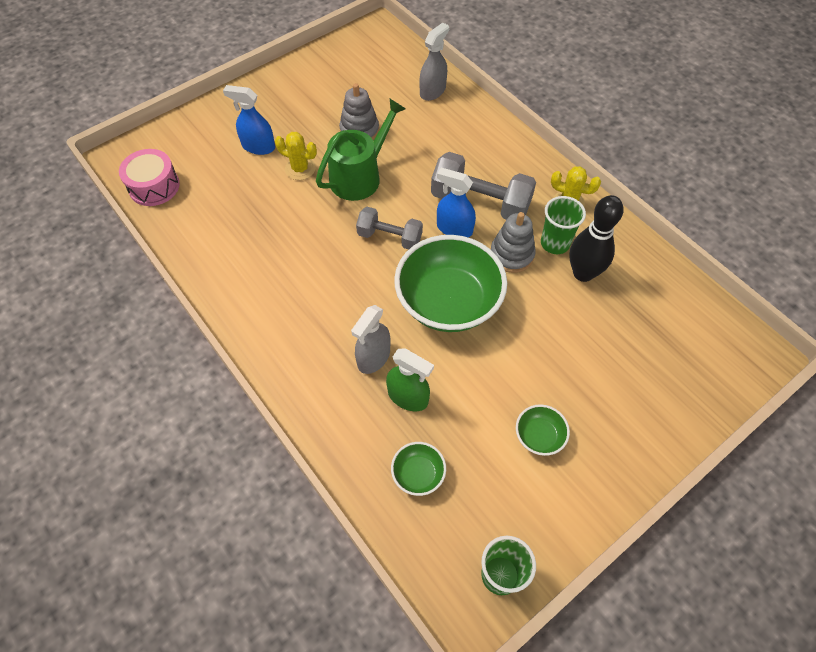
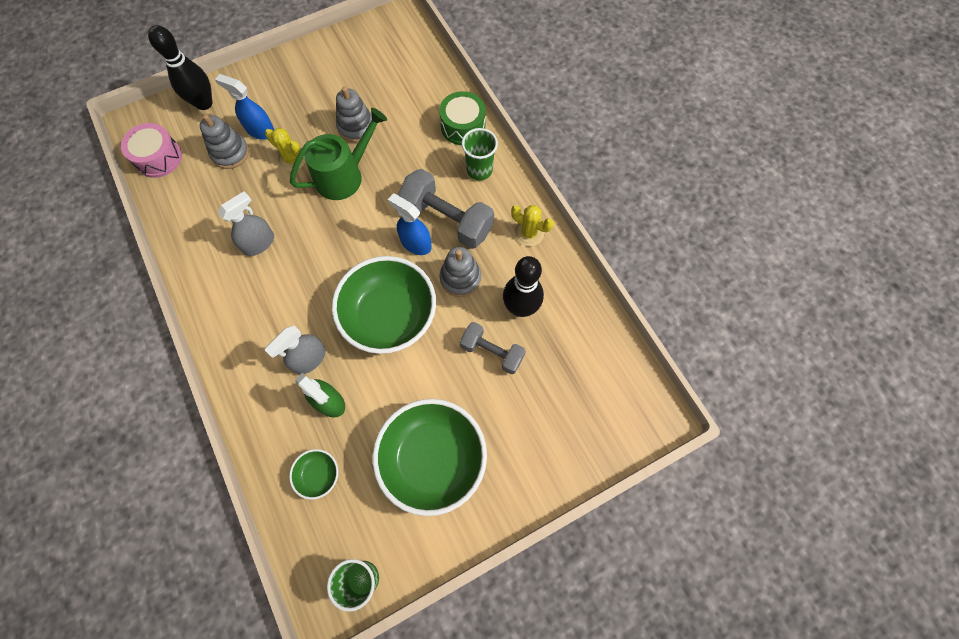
camera: 10 degrees right, 10 degrees up
grey dumbbell [356,207,423,249] -> grey dumbbell moved to [460,322,526,374]
grey spray bottle [419,23,449,101] -> grey spray bottle moved to [218,191,274,256]
green bowl [516,404,570,456] -> green bowl [373,399,487,516], size x2.27
green cup [541,196,586,254] -> green cup moved to [462,128,498,180]
none -> black bowling pin [148,25,212,110]
none -> grey stacking toy [200,114,249,169]
none -> green drum [439,91,486,145]

